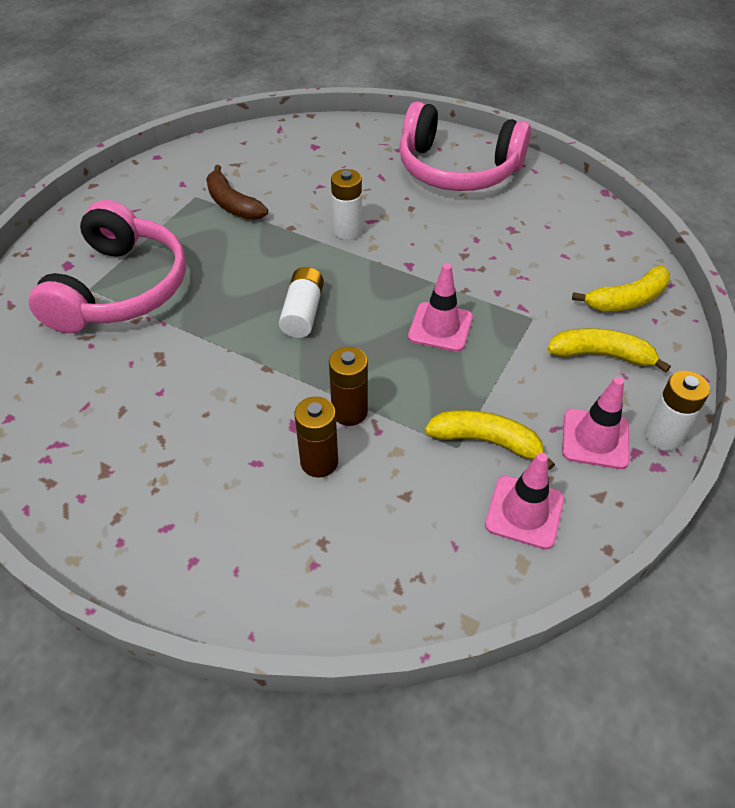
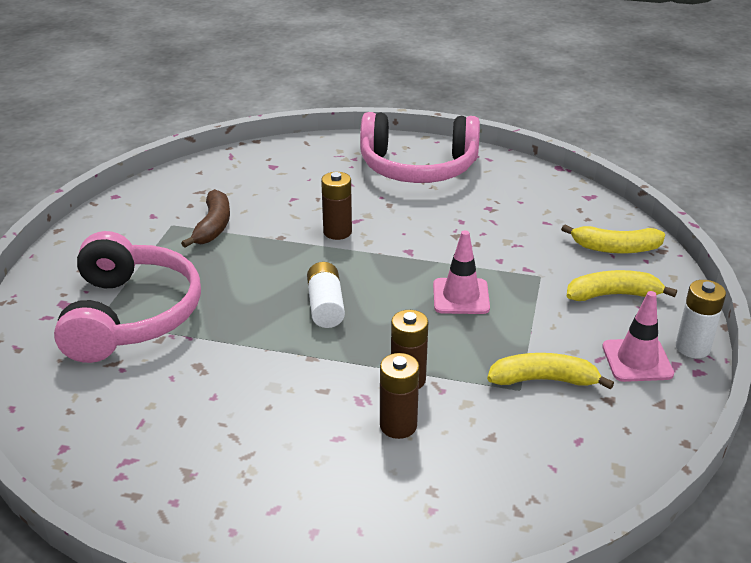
camera: 15 degrees left, 15 degrees down
brown banana [206,165,268,220] -> brown banana turned 120 degrees counterclockwise [181,189,230,248]
white battery [331,169,362,240] -> brown battery [321,172,352,240]
pink traffic cone [485,453,564,550] -> none
yellow banana [572,266,670,312] -> yellow banana turned 45 degrees clockwise [561,224,665,253]

